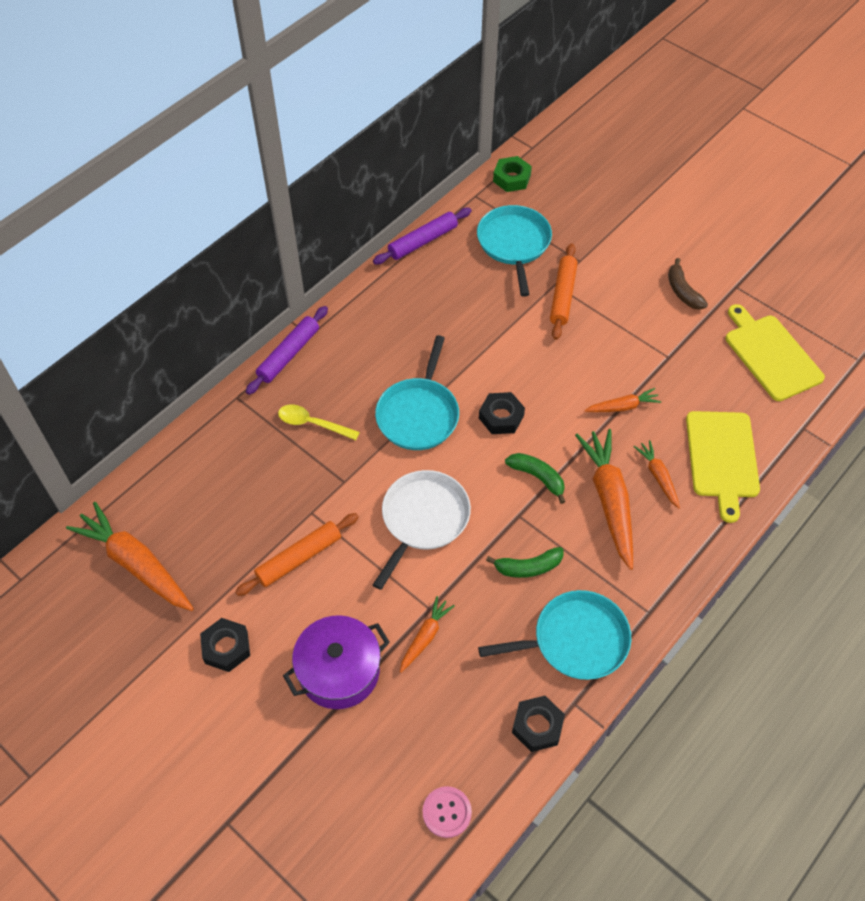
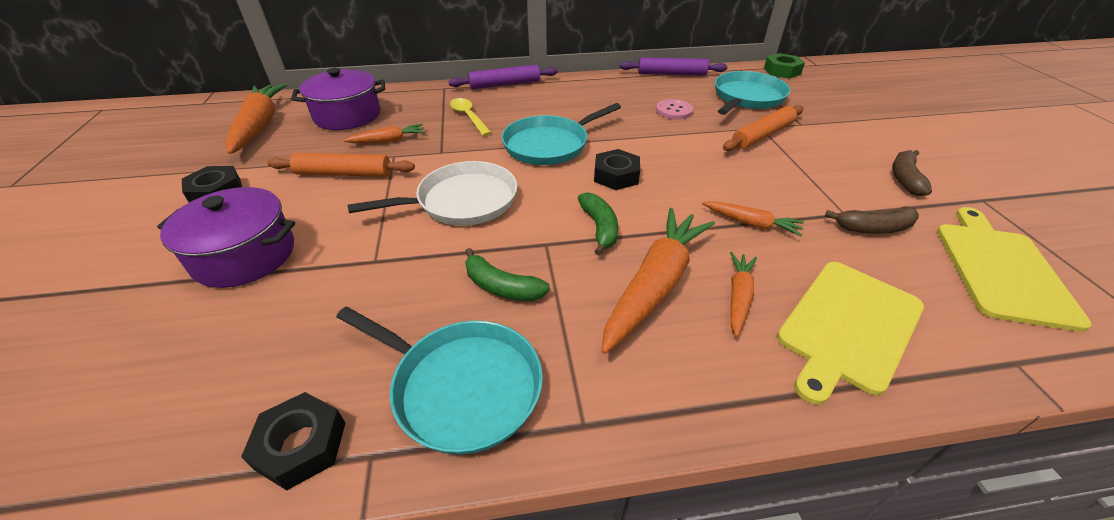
camera: 40 degrees right, 15 degrees down
orange carrot [400,596,455,673] -> orange carrot moved to [343,124,425,143]
pink button [423,786,472,838] -> pink button moved to [656,99,693,119]
none -> purple pot [291,68,385,130]
none -> brown banana [825,207,919,234]

